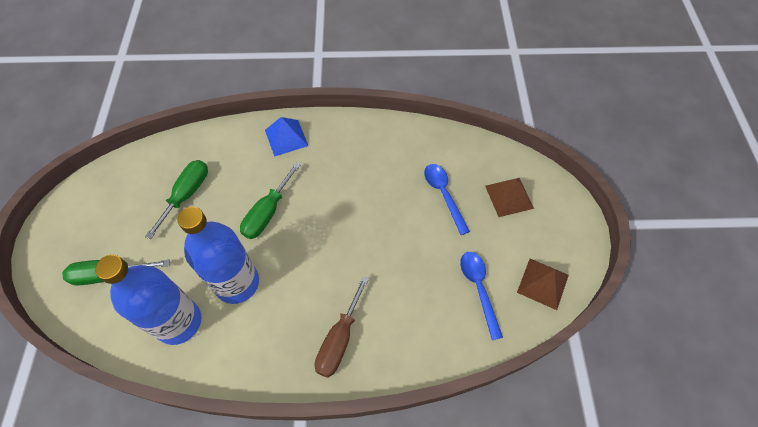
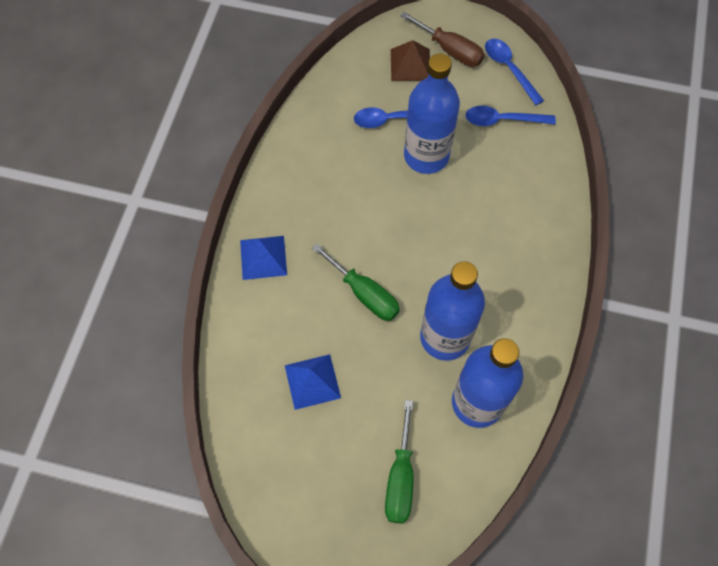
camera: 75 degrees left, 5 degrees up
green screwdriver [145,160,208,240] -> blue pyramid [285,354,341,410]
brown screwdriver [315,276,369,378] -> brown screwdriver moved to [401,12,485,67]
brown pyramid [517,259,569,310] -> blue spoon [485,39,544,105]
none -> blue bottle [404,53,460,174]

